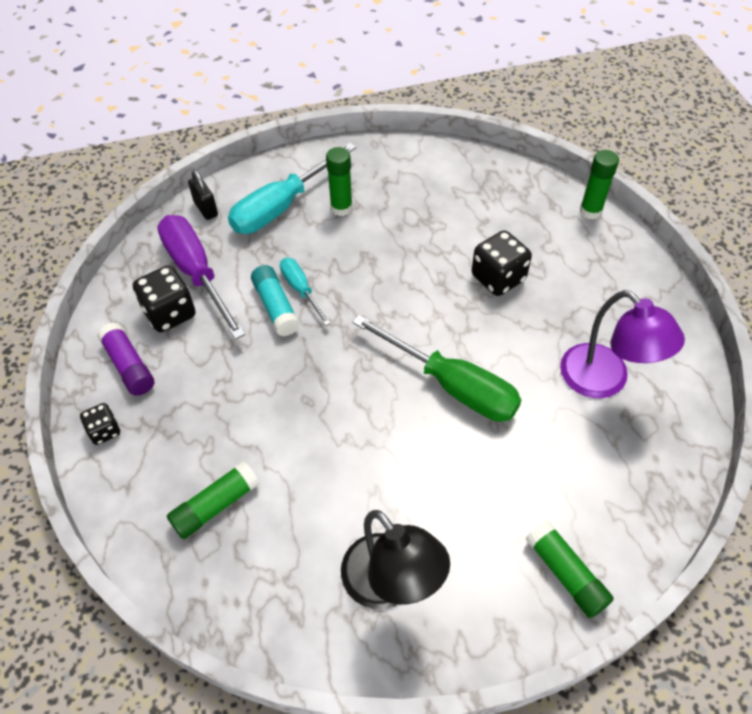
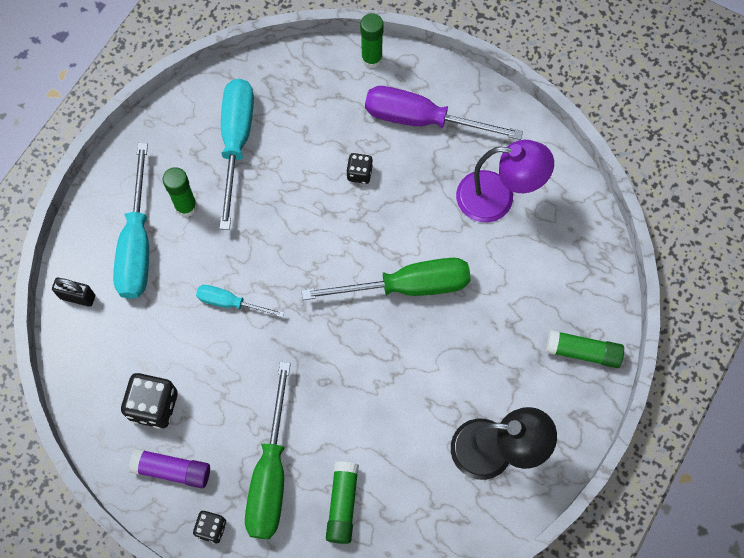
camera: 45 degrees left, 15 degrees up
purple screwdriver [157,215,245,340] -> purple screwdriver moved to [365,86,523,140]
turquoise glue stick [251,265,300,337] -> none
black dice [472,230,532,296] -> black dice [346,153,373,184], size x0.58
none -> turquoise screwdriver [219,79,254,230]
none -> green screwdriver [245,362,291,539]

